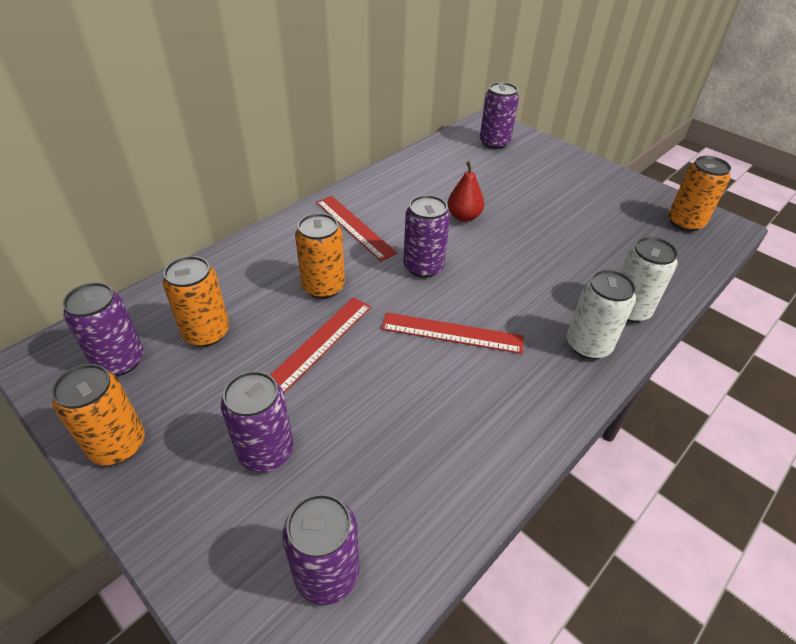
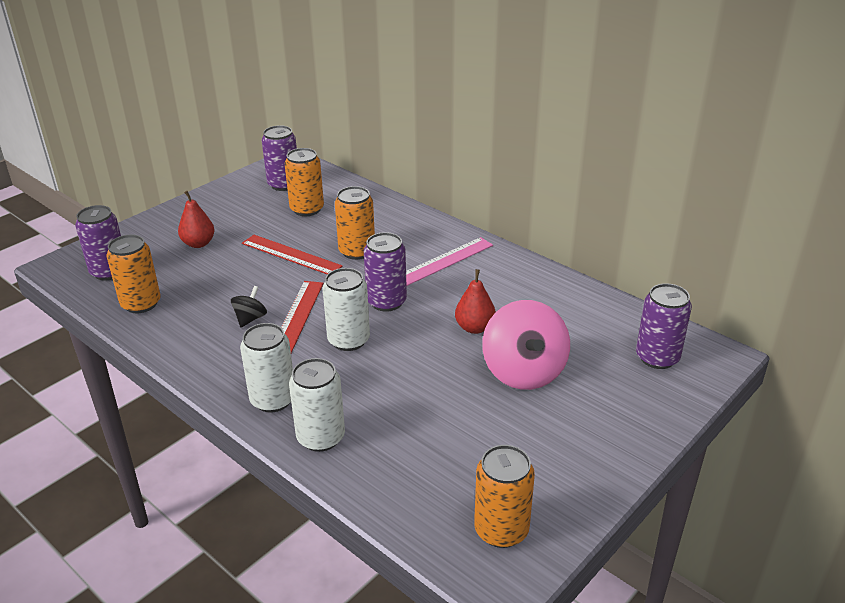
camera: 90 degrees right, 10 degrees down
orange can [52,364,145,465] -> orange can moved to [107,235,160,313]
purple can [221,371,294,472] -> red pear [178,191,215,248]
red ruler [316,196,398,261] -> pink ruler [406,237,493,286]
none -> black spinning top [231,286,267,328]
none -> white can [322,268,370,351]
none -> pink spinning top [482,300,570,390]

